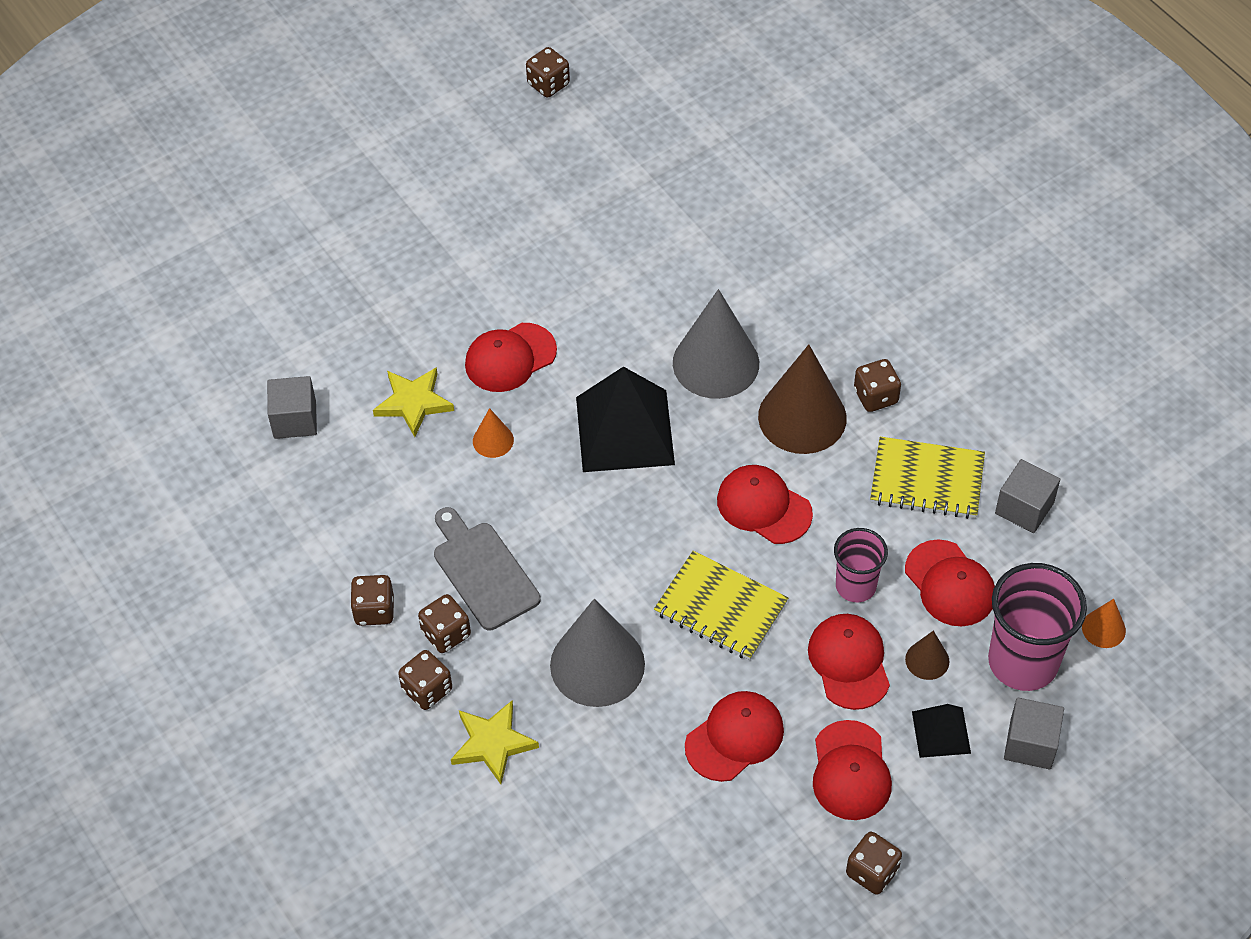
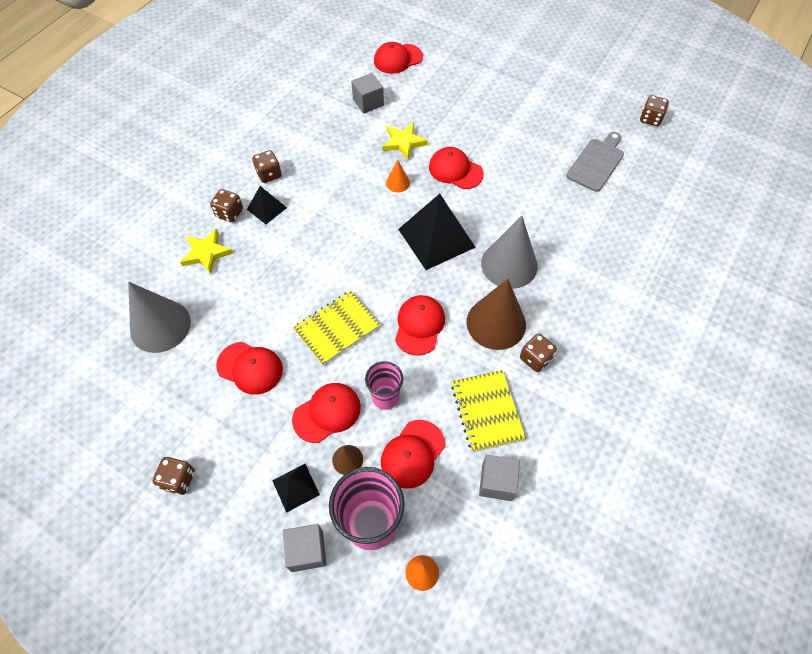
camera: 65 degrees right, 5 degrees up
brown dice [418,594,471,653] -> black pyramid [247,186,287,224]
grey cutting board [434,507,541,630] -> grey cutting board moved to [566,132,624,192]
grey cone [550,599,645,707] -> grey cone moved to [128,282,191,353]
yellow notebook [654,551,788,660] -> yellow notebook turned 45 degrees clockwise [293,291,380,365]
red cap [813,720,892,820] -> red cap moved to [374,42,423,74]

